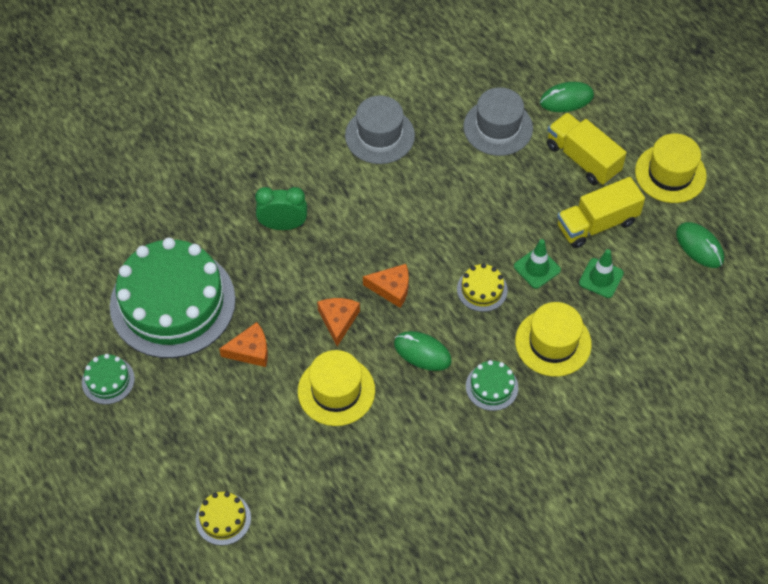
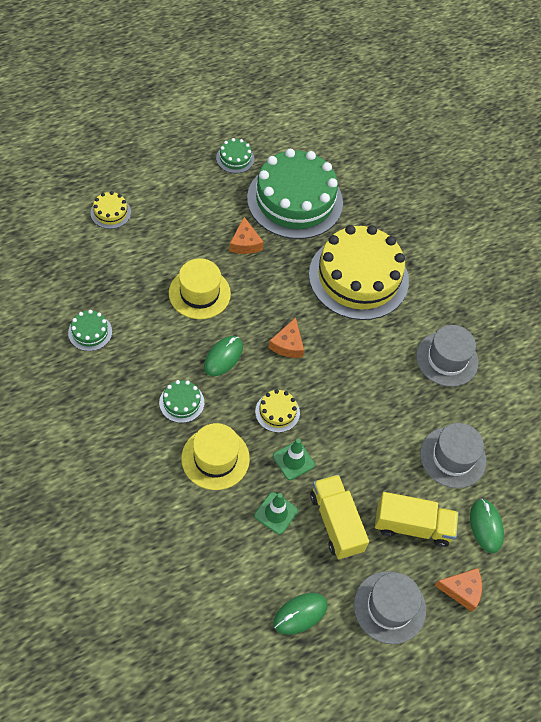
camera: 90 degrees right, 0 degrees up
green clock [255,187,307,230] -> yellow cake [309,225,409,320]
orange cheese [317,298,360,347] -> orange cheese moved to [434,568,482,612]
yellow truck [547,112,627,185] -> yellow truck turned 45 degrees clockwise [375,492,459,547]
yellow hat [635,133,707,203] -> grey hat [354,571,426,644]
none -> green cake [68,310,112,351]

